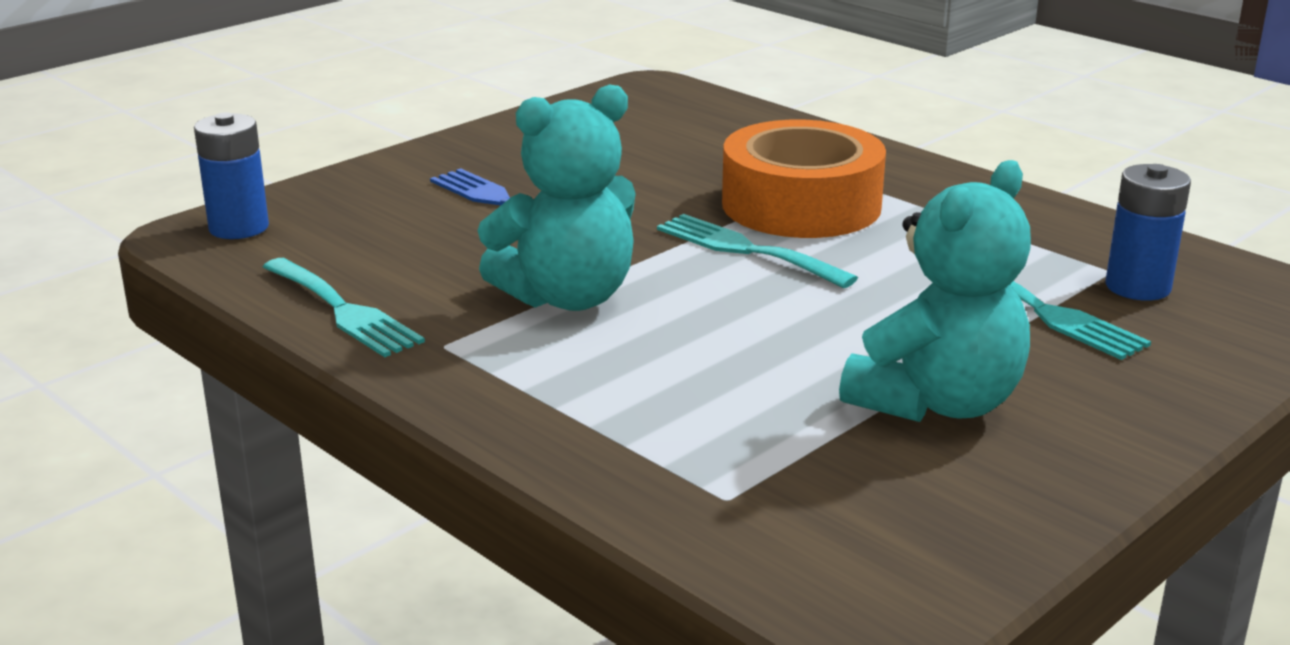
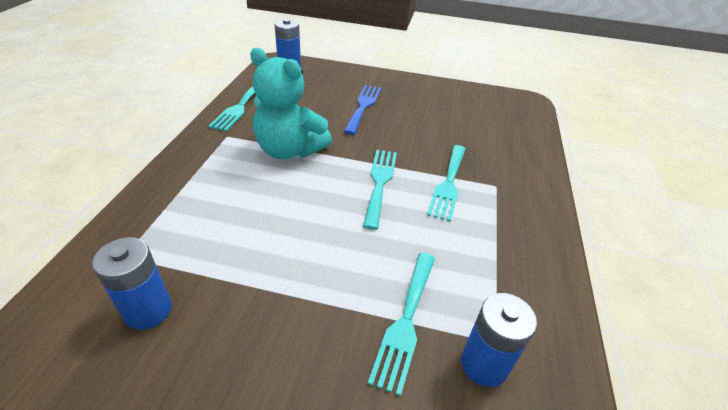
camera: 55 degrees right, 15 degrees up
orange tape [722,120,886,238] -> turquoise fork [427,145,466,222]
turquoise teddy bear [839,160,1031,422] -> none
none -> blue battery [92,237,172,330]

